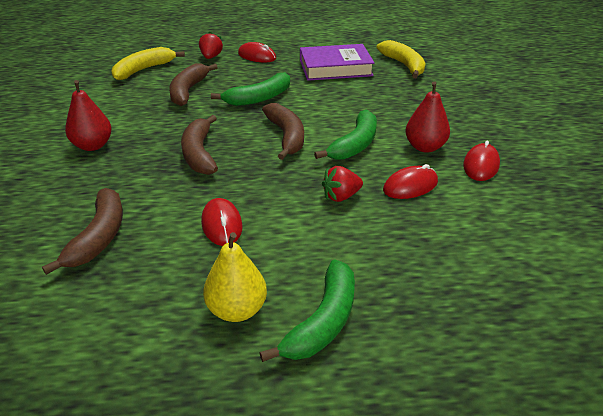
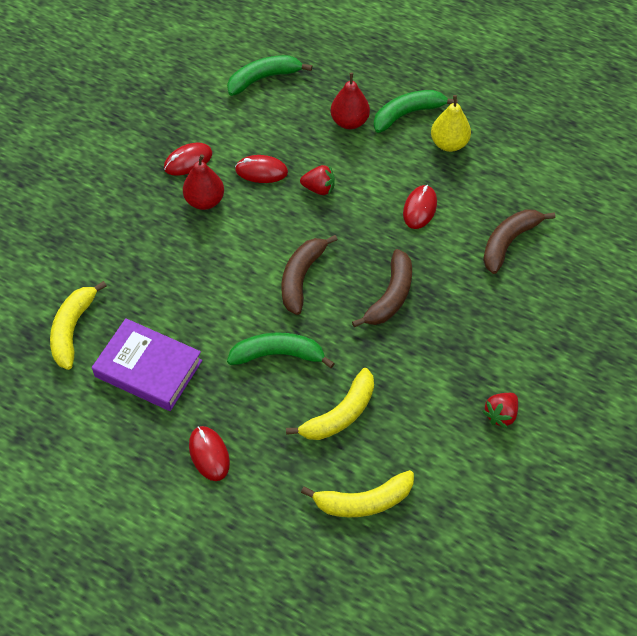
camera: 145 degrees left, 20 degrees up
red pear [65,80,112,151] -> red pear moved to [331,73,370,129]
brown banana [169,64,218,106] -> yellow banana [286,368,374,440]
red strawberry [199,32,223,59] -> red strawberry moved to [482,393,518,428]
green banana [314,110,377,160] -> green banana moved to [227,55,312,96]

